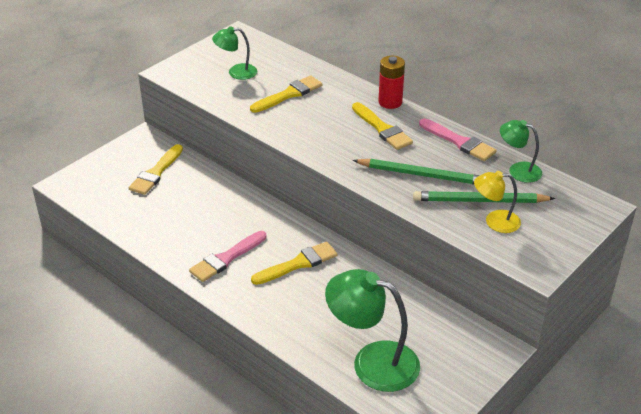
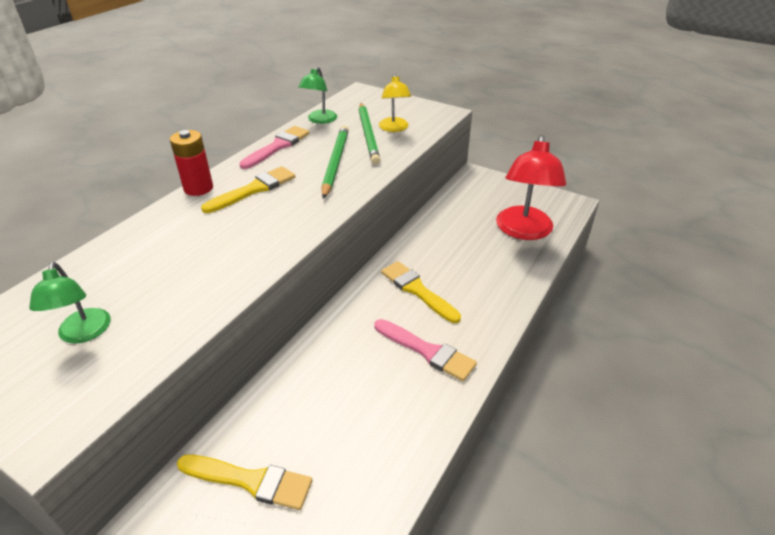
camera: 100 degrees left, 0 degrees up
yellow brush [250,75,322,113] -> none
green lamp [325,269,420,392] -> red lamp [496,135,566,240]

